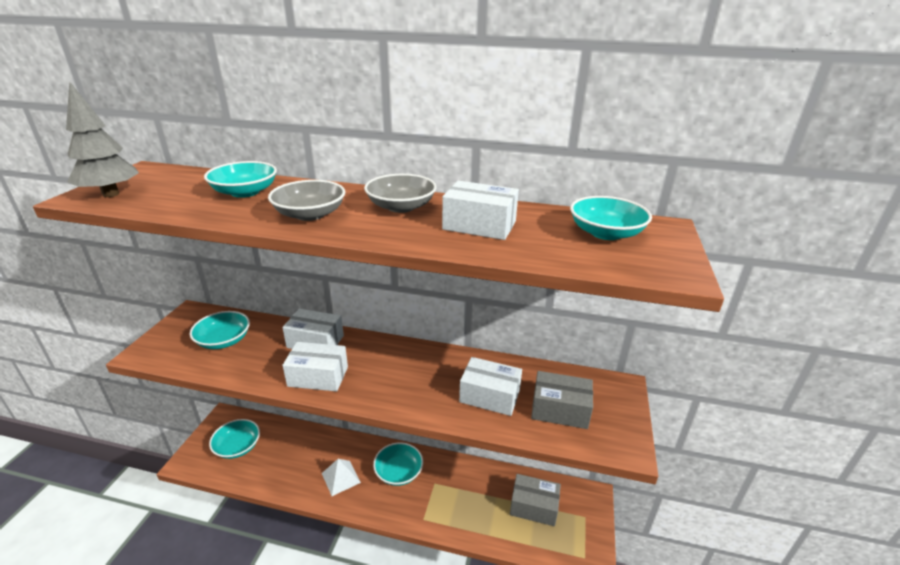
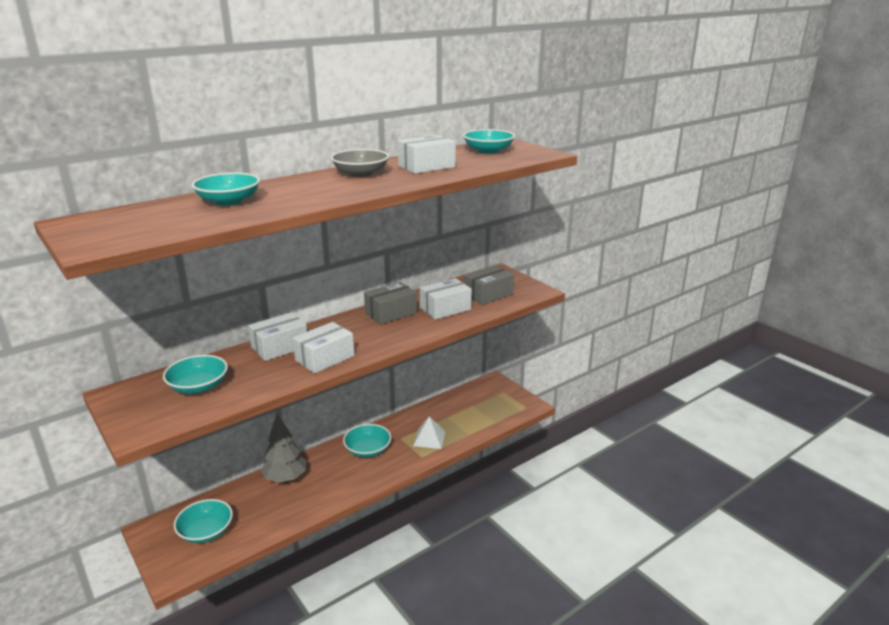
camera: 50 degrees left, 5 degrees down
grey tree [66,81,139,197] -> grey tree moved to [261,414,306,483]
grey bowl [268,180,345,221] -> none
white pyramid [322,459,361,496] -> white pyramid moved to [413,416,446,449]
grey box [510,474,561,526] -> grey box moved to [364,282,417,325]

